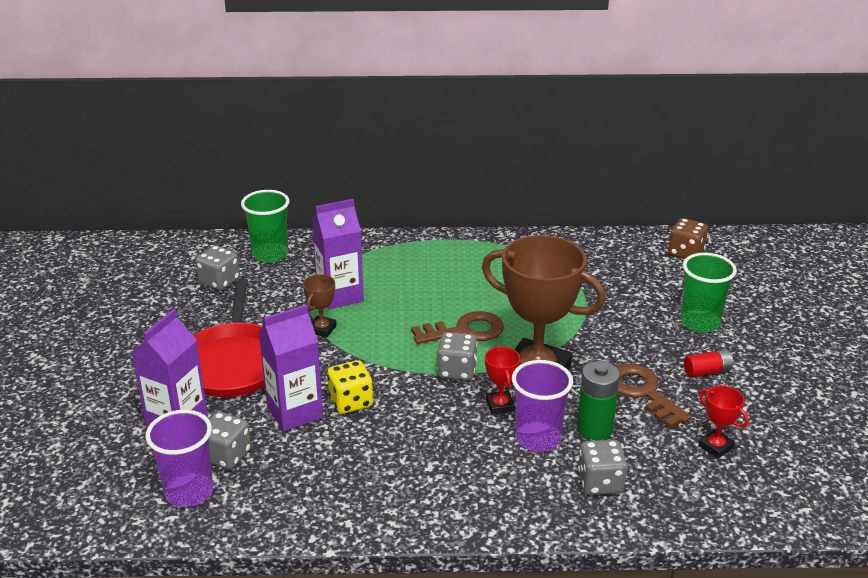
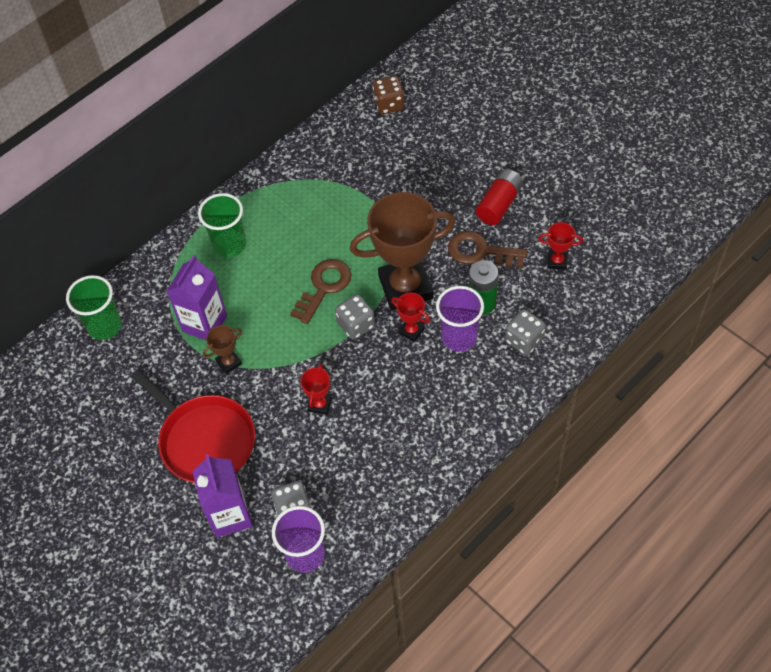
camera: 40 degrees left, 25 degrees up
grey dice [195,245,240,290] -> none
purple carton [258,305,323,431] -> none
brown trophy [303,274,337,337] -> brown trophy turned 75 degrees clockwise [203,325,242,374]
yellow dice [327,360,373,414] -> red trophy [300,364,332,415]
green cup [681,253,737,333] -> green cup moved to [198,193,246,257]
red battery [684,349,733,377] -> red battery [476,169,523,225], size x1.56

